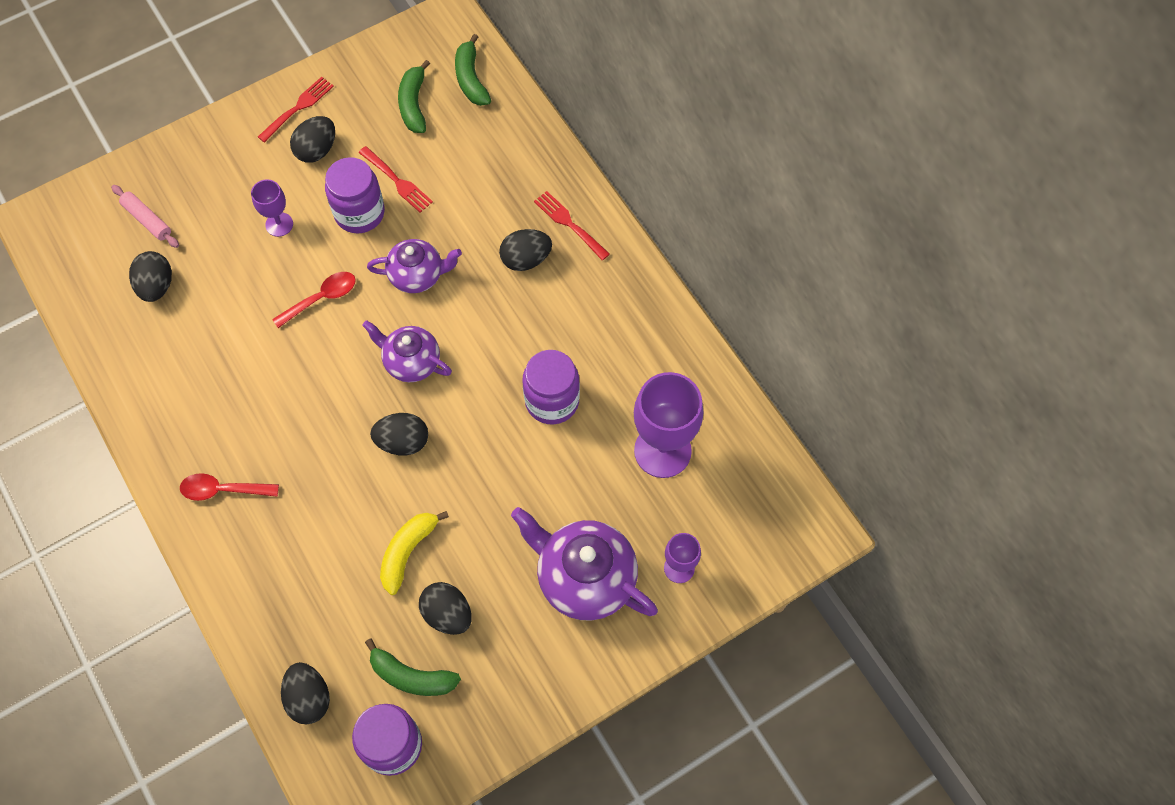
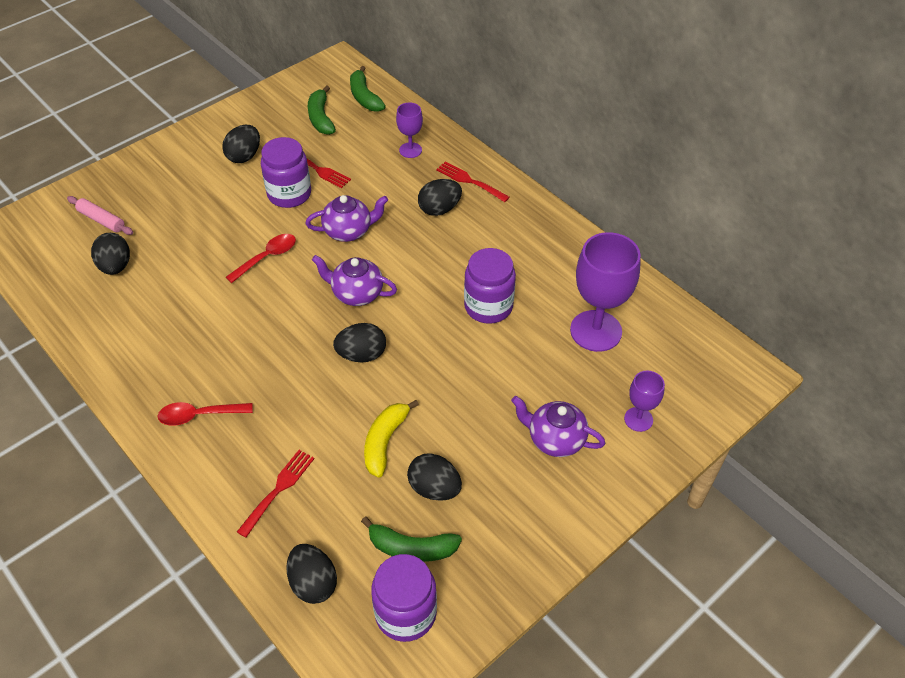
camera: 10 degrees left, 15 degrees down
purple goblet [251,179,293,237] -> purple goblet moved to [396,102,423,158]
red fork [258,77,334,143] -> red fork moved to [237,450,314,538]
purple teapot [511,507,658,621] -> purple teapot [511,396,605,457], size x0.63

